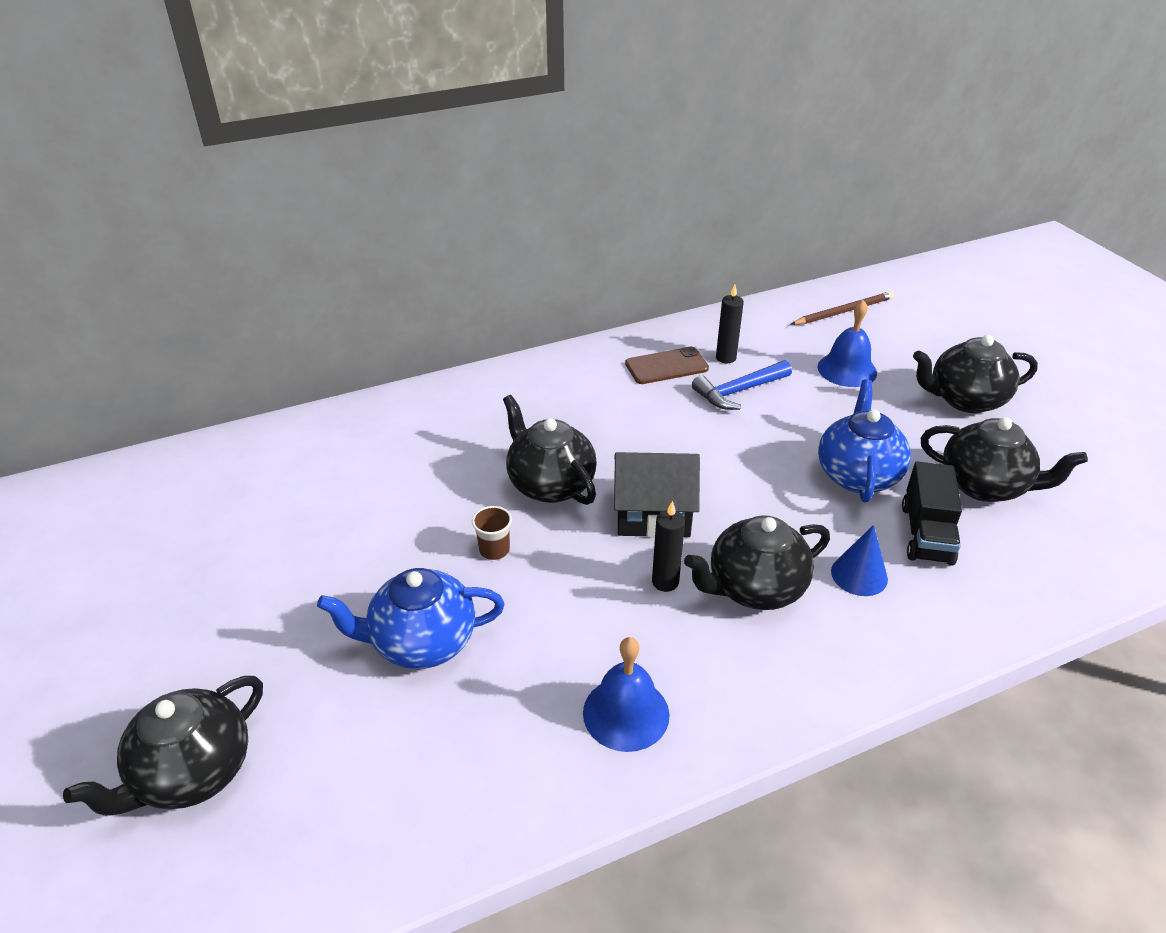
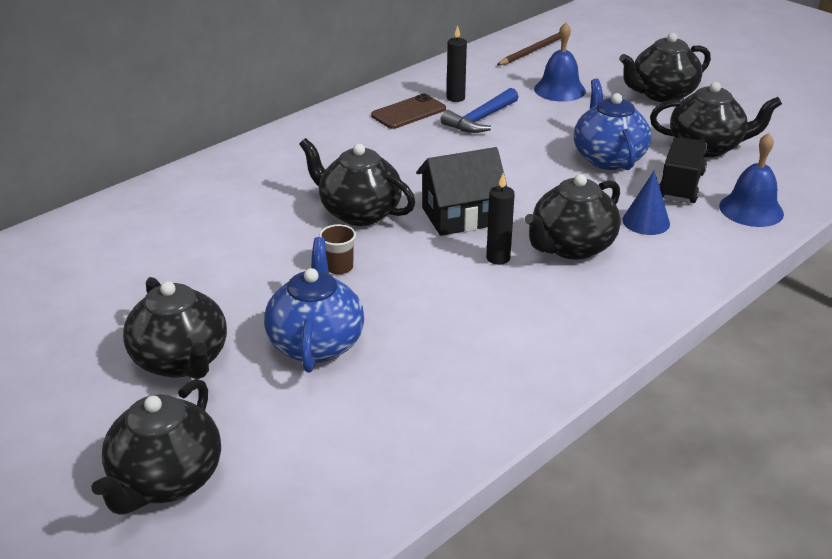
camera: 20 degrees left, 5 degrees down
blue teapot [317,568,505,669] -> blue teapot turned 120 degrees clockwise [264,237,364,373]
blue bell [583,637,669,752] -> blue bell moved to [719,133,784,227]
black truck [902,461,962,565] -> black truck turned 150 degrees counterclockwise [659,137,707,203]
none -> black teapot [123,277,227,379]

